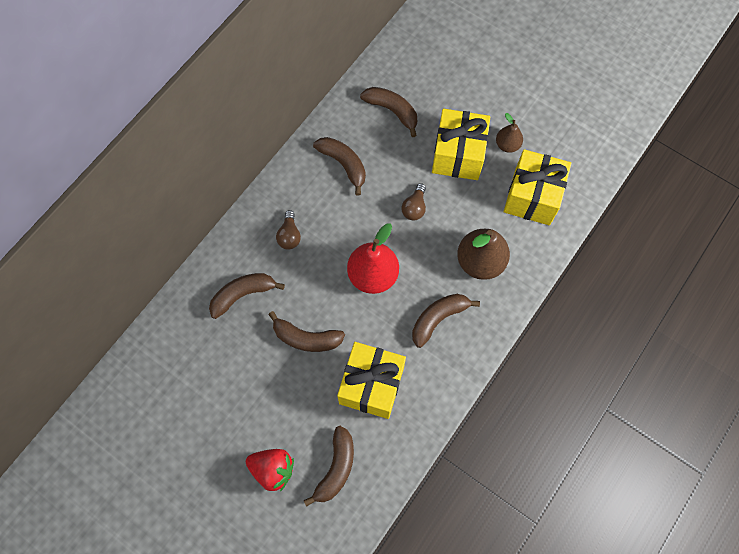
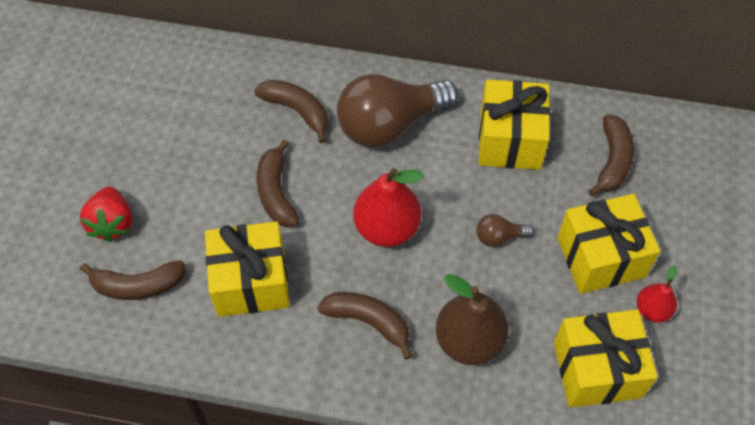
camera: 65 degrees right, 10 degrees down
brown light bulb [276,210,301,250] -> brown light bulb [337,74,458,148], size x2.33
brown banana [313,137,366,196] -> yellow gift [479,80,550,170]
brown pear [496,113,523,153] -> red pear [637,265,677,323]

